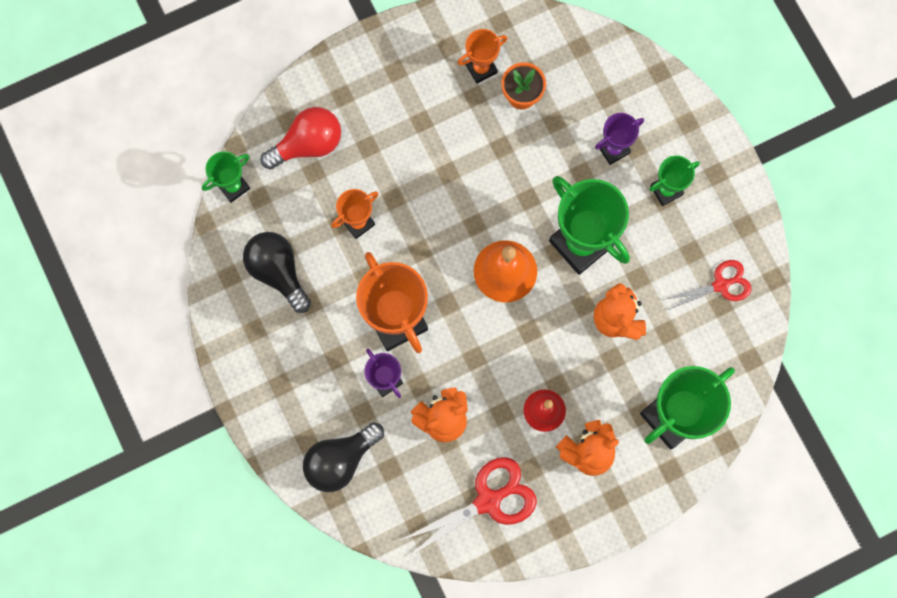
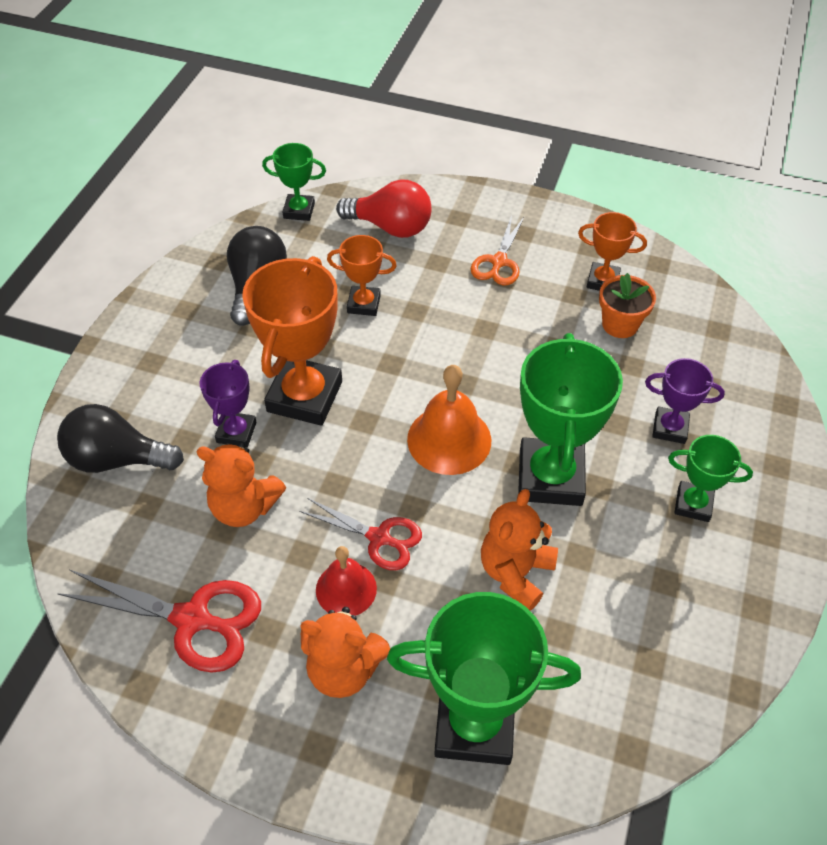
camera: 45 degrees right, 25 degrees down
red scissors [663,260,751,310] -> red scissors moved to [299,498,422,570]
none -> orange scissors [471,216,524,285]

